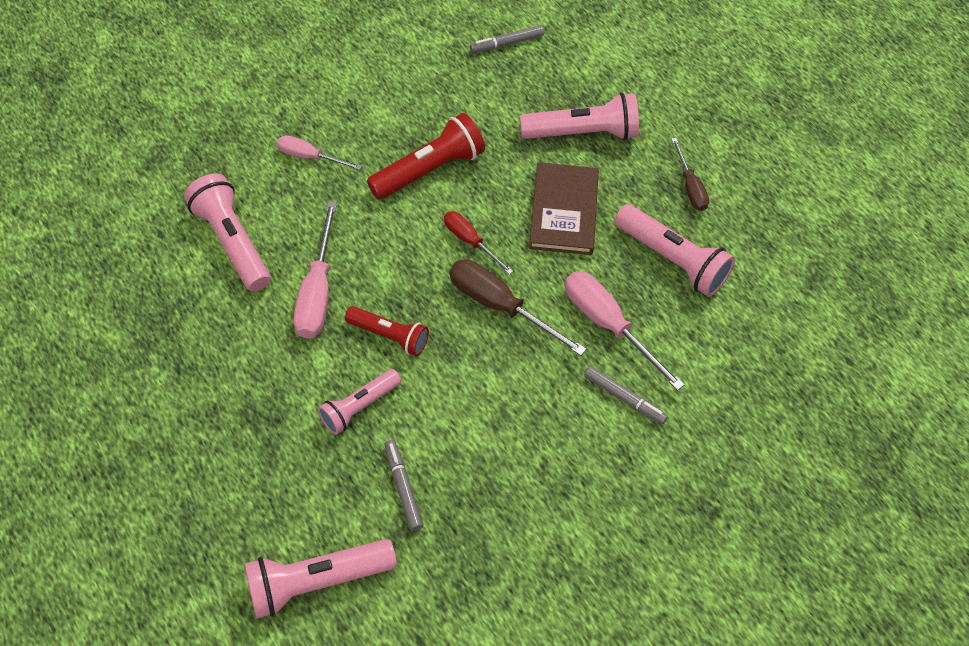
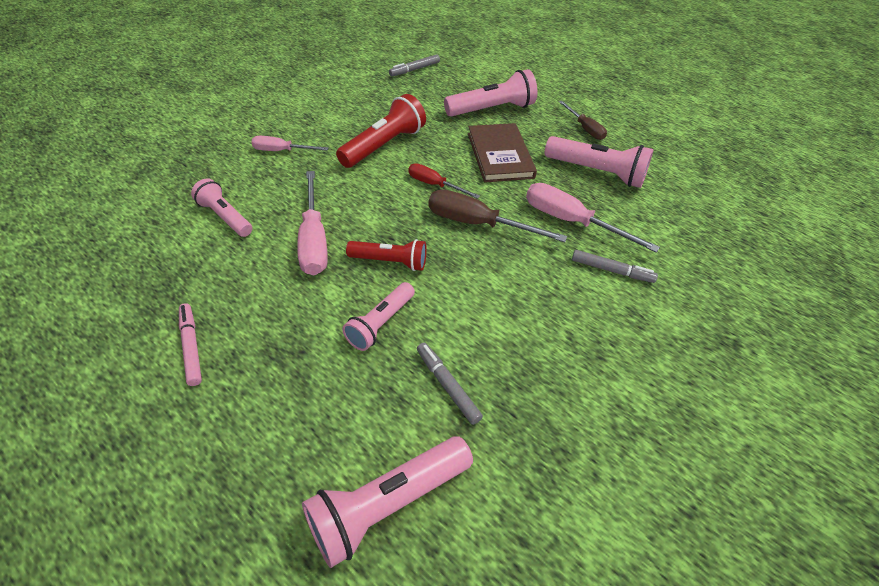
camera: 15 degrees left, 10 degrees down
pink flashlight [184,174,271,292] -> pink flashlight [191,178,252,237], size x0.65
none -> pink marker [179,303,202,386]

